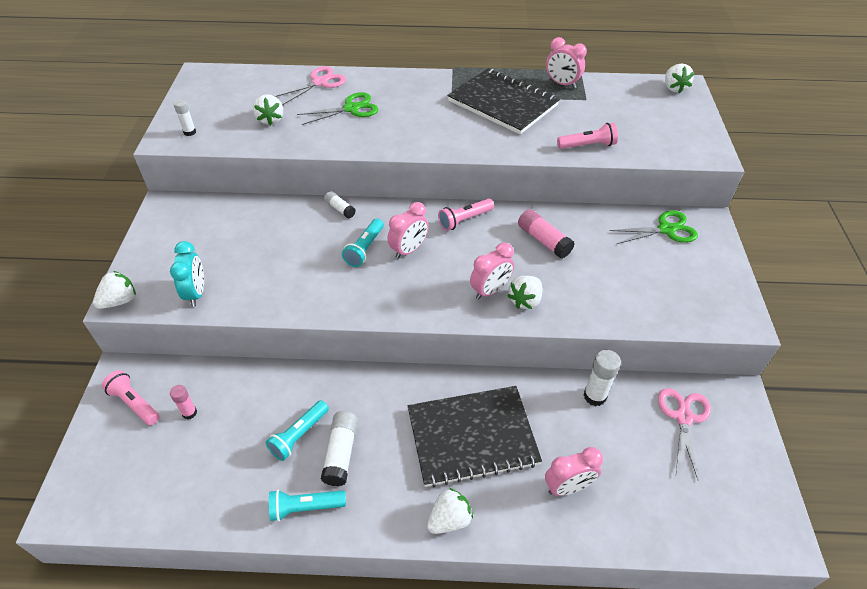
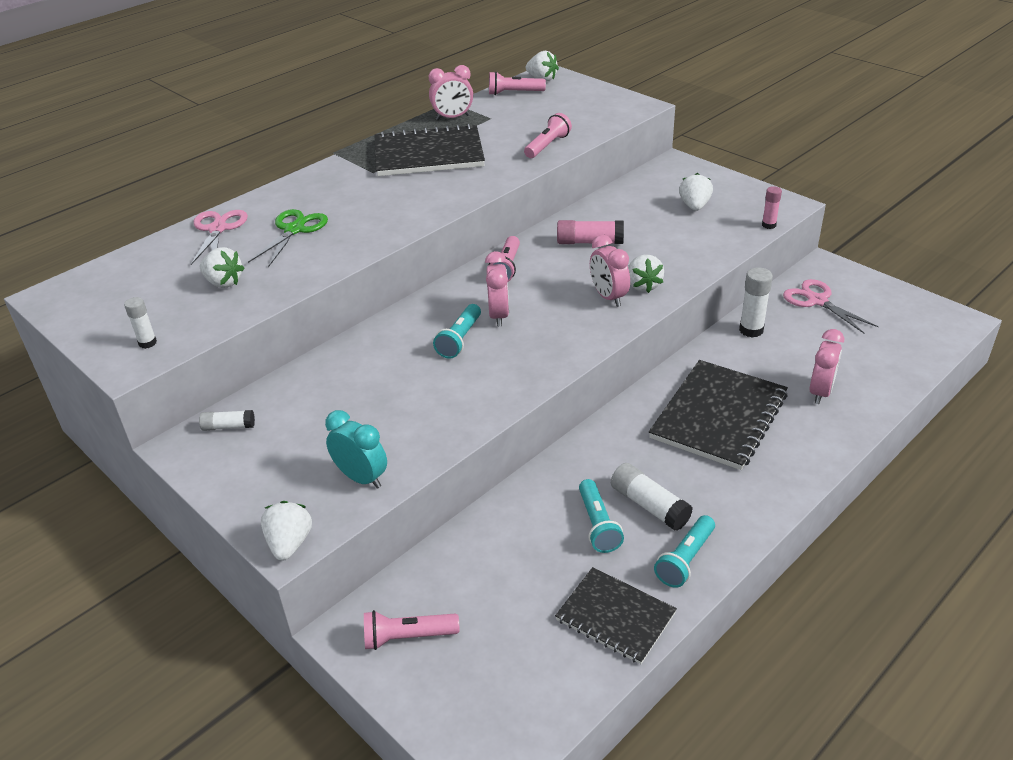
camera: 45 degrees left, 10 degrees down
pink glue stick [170,385,197,420] -> pink glue stick moved to [762,186,782,229]
white glue stick [324,191,356,218] -> white glue stick moved to [199,410,255,431]
turquoise flashlight [342,218,384,267] -> turquoise flashlight turned 45 degrees clockwise [433,304,481,359]
white strawberry [427,488,473,534] -> white strawberry moved to [679,173,713,211]
pink clock [470,243,514,300] -> pink clock turned 150 degrees clockwise [590,235,630,307]
green scissors [609,210,698,244] -> none
none -> pink flashlight [489,71,546,95]
none -> black notebook [555,567,677,664]

